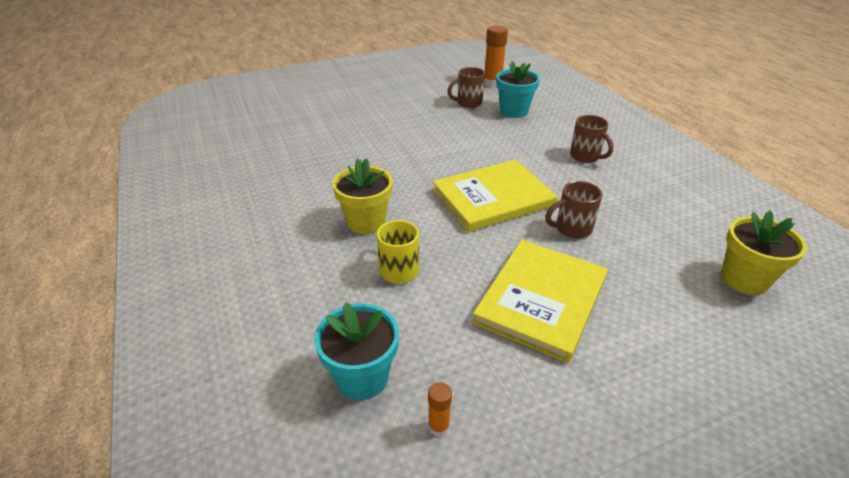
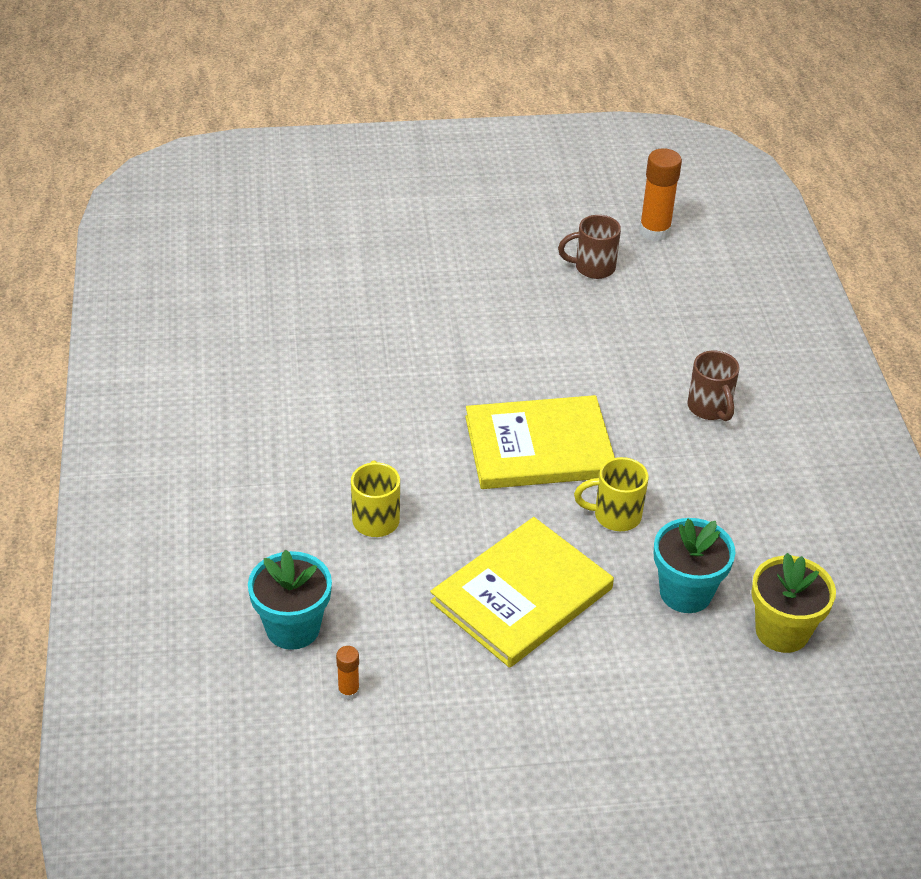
camera: 15 degrees right, 5 degrees up
yellow flower pot [332,158,393,234] -> none
turquoise flower pot [496,61,540,118] -> turquoise flower pot moved to [654,518,735,613]
brown mug [545,181,602,239] -> yellow mug [574,457,649,531]

